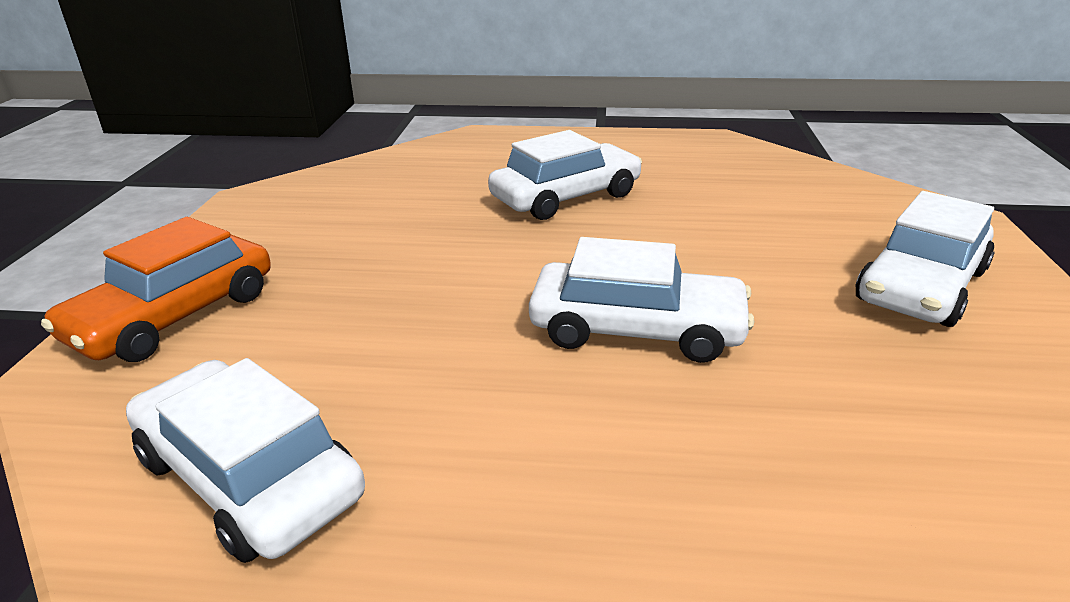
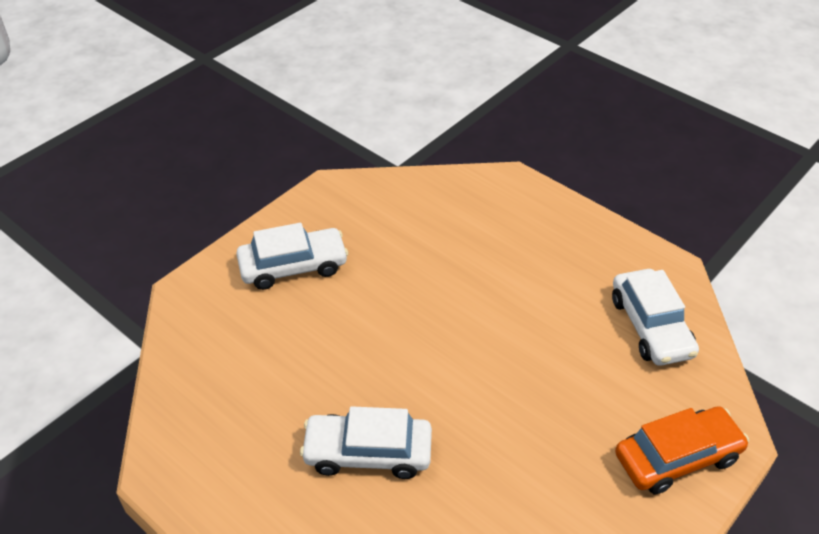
camera: 145 degrees left, 15 degrees up
white car [529,237,754,363] -> none

